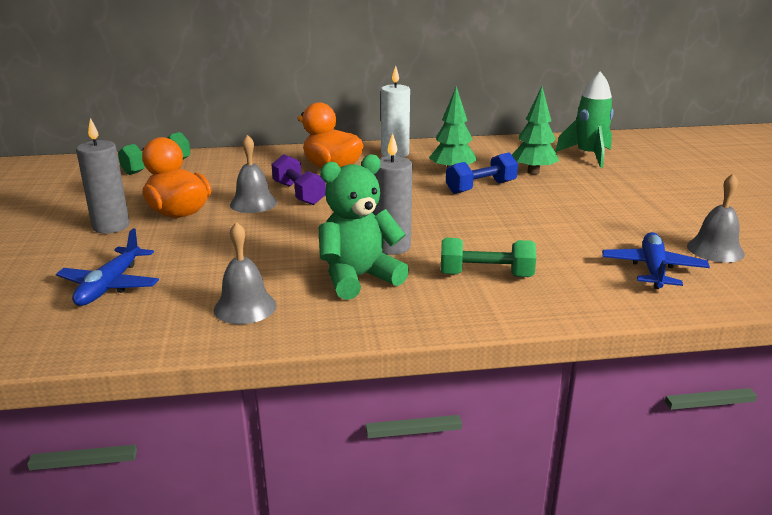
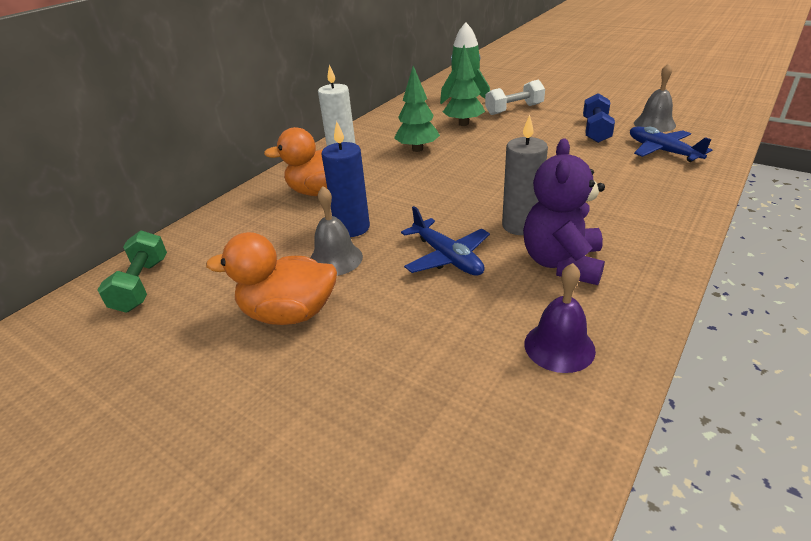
camera: 45 degrees left, 10 degrees up
blue plane [56,228,159,306] -> blue plane moved to [401,206,490,276]
grey candle [76,118,129,233] -> none
grey bell [214,222,276,324] -> purple bell [524,263,596,373]
purple dumbbell [272,154,326,205] -> blue candle [322,121,370,237]
green teddy bear [319,154,409,300] -> purple teddy bear [523,139,605,285]
green dumbbell [441,238,536,277] -> none
blue dumbbell [446,152,518,194] -> blue dumbbell moved to [583,93,615,143]
none -> white dumbbell [485,80,545,115]

